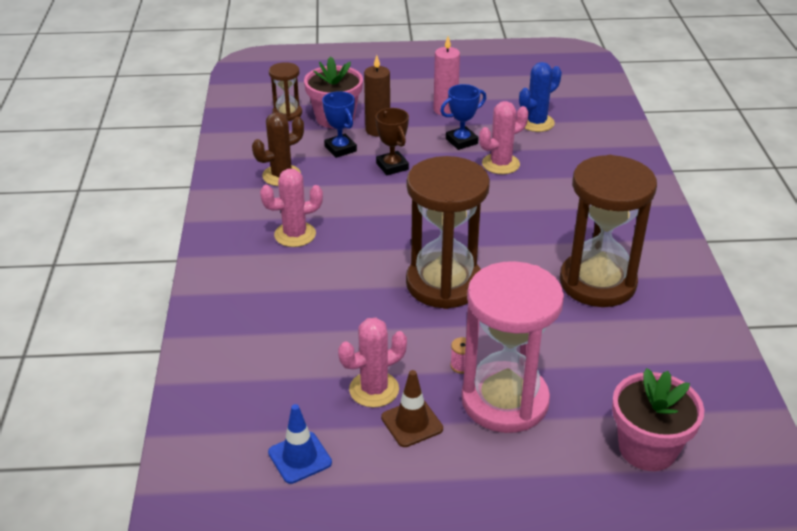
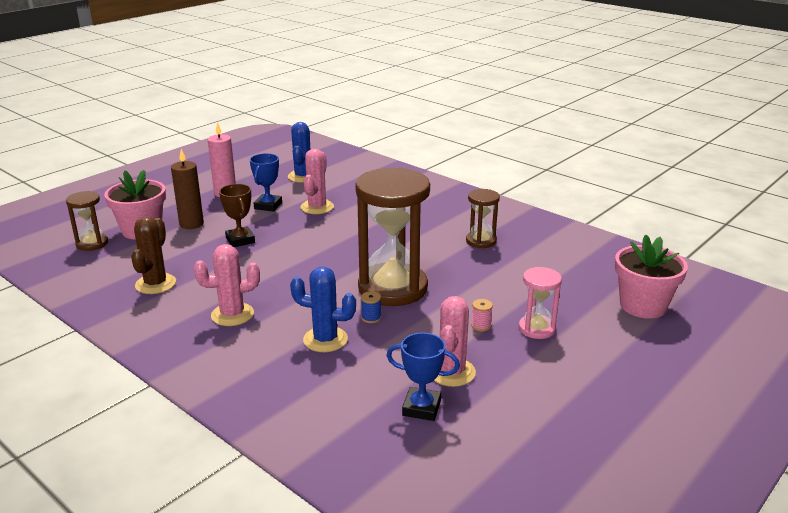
camera: 45 degrees left, 10 degrees down
pink cactus [260,169,323,247] -> pink cactus turned 45 degrees clockwise [194,244,260,326]
blue traffic cone [268,404,332,484] -> none
blue trophy [322,91,357,158] -> blue trophy moved to [386,333,460,421]
brown trophy [375,108,409,175] -> brown trophy turned 45 degrees clockwise [219,184,255,247]
brown traffic cone [381,370,443,447] -> none
pink hourglass [461,261,564,433] -> pink hourglass [519,267,562,339], size x0.49
brown hourglass [560,155,657,307] -> brown hourglass [466,189,500,248], size x0.49
none -> blue cactus [290,267,356,352]
none -> blue spool [361,291,381,323]

